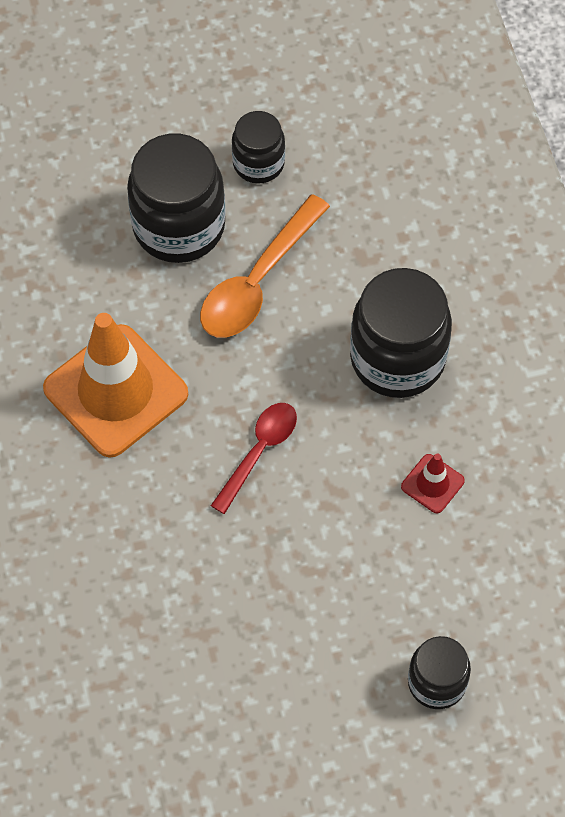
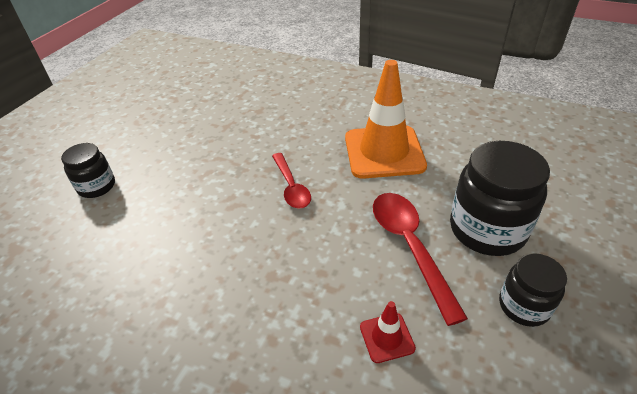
camera: 130 degrees right, 20 degrees down
orange spoon [200,194,330,338] -> red spoon [373,193,468,326]
black jar [350,268,452,398] -> none
red traffic cone [401,454,465,513] -> red traffic cone moved to [360,301,416,363]

